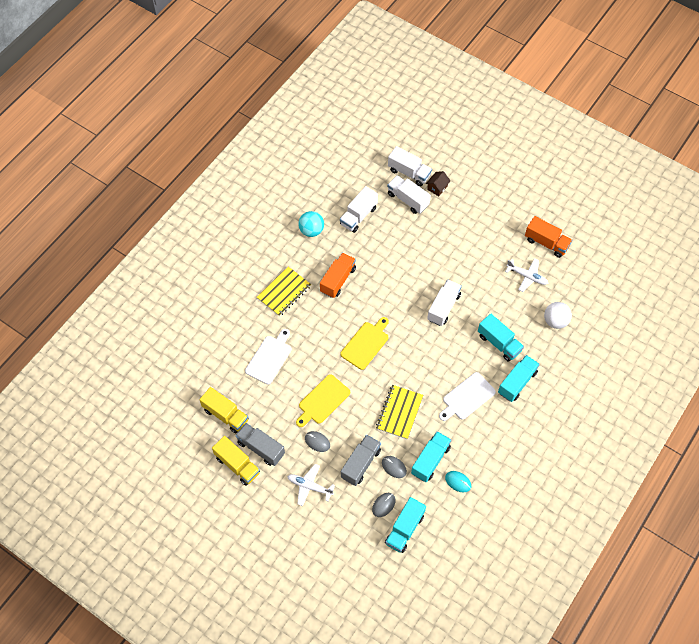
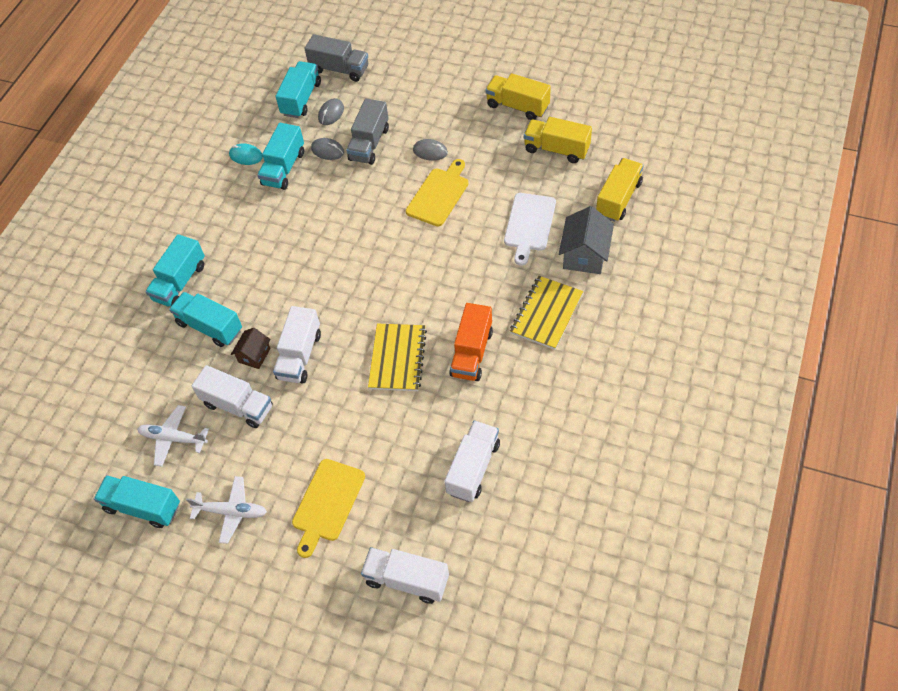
camera: 170 degrees right, 5 degrees down
grey truck [236,423,285,466] -> grey truck moved to [304,34,368,82]
white plane [287,464,335,506] -> white plane moved to [186,476,267,544]
turquoise ball [298,211,324,237] -> none
yellow cutting board [340,317,389,370] -> yellow cutting board moved to [292,459,365,558]
yellow notebook [376,385,423,439] -> yellow notebook moved to [368,324,427,391]
white truck [387,175,431,214] -> white truck moved to [192,365,273,428]
brown house [426,171,450,196] -> brown house moved to [231,328,271,369]
white cutting board [439,372,496,421] -> none
orange truck [525,216,572,258] -> turquoise truck [94,475,180,528]
white ball [544,302,572,329] -> none
none -> grey house [559,206,614,274]
none -> yellow truck [596,158,644,222]

